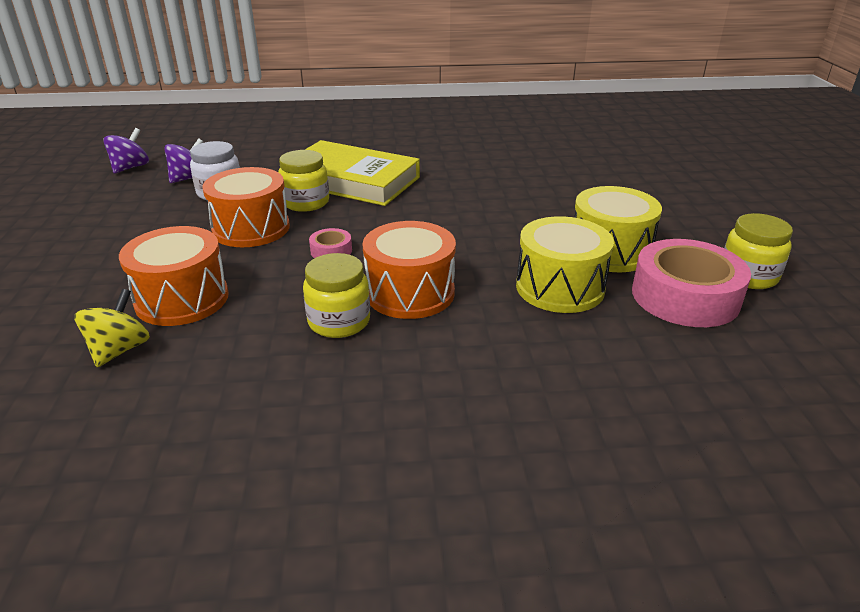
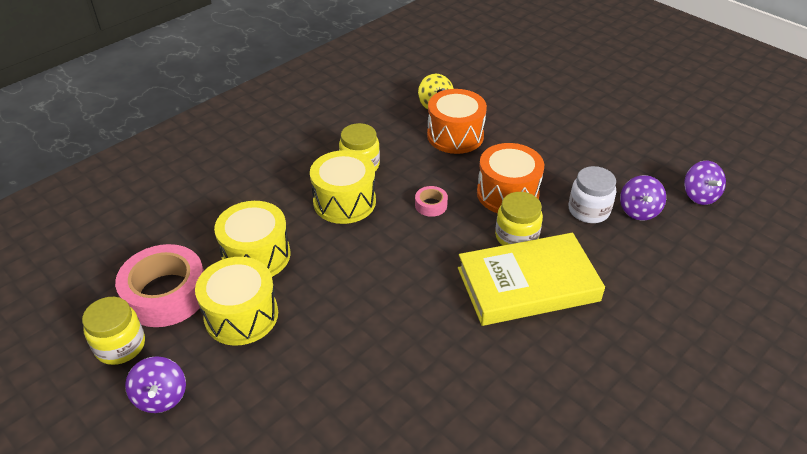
camera: 140 degrees right, 10 degrees up
orange drum [362,221,456,319] -> yellow drum [310,150,376,224]
none -> purple spinning top [125,356,186,413]

